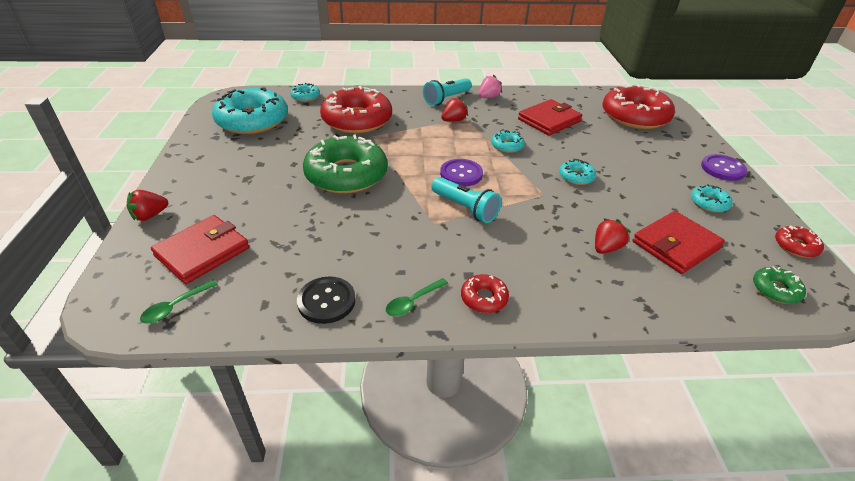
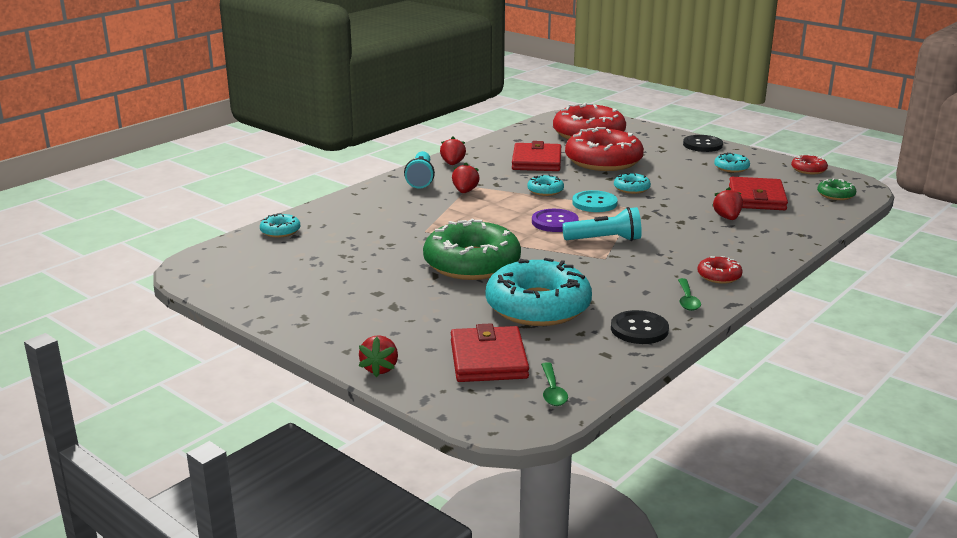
camera: 45 degrees left, 15 degrees down
turquoise donut [212,87,288,134] -> turquoise donut moved to [486,258,592,326]
red donut [320,86,392,133] -> red donut moved to [565,127,644,171]
pink strawberry [478,75,502,98] -> red strawberry [440,137,466,165]
purple button [701,154,747,181] -> black button [683,135,723,152]
none -> turquoise button [572,190,618,212]

